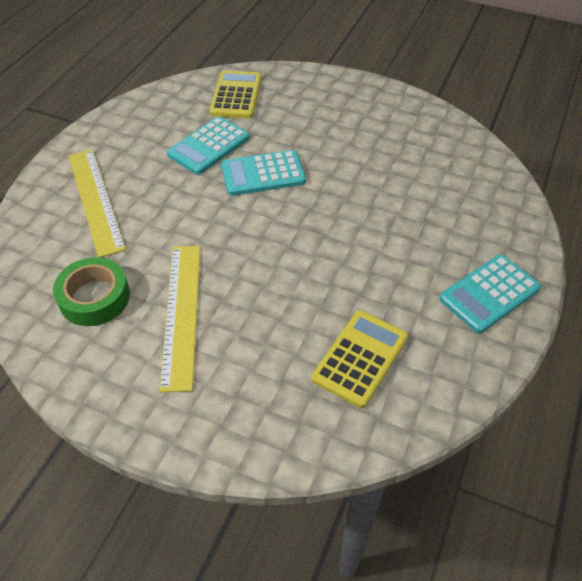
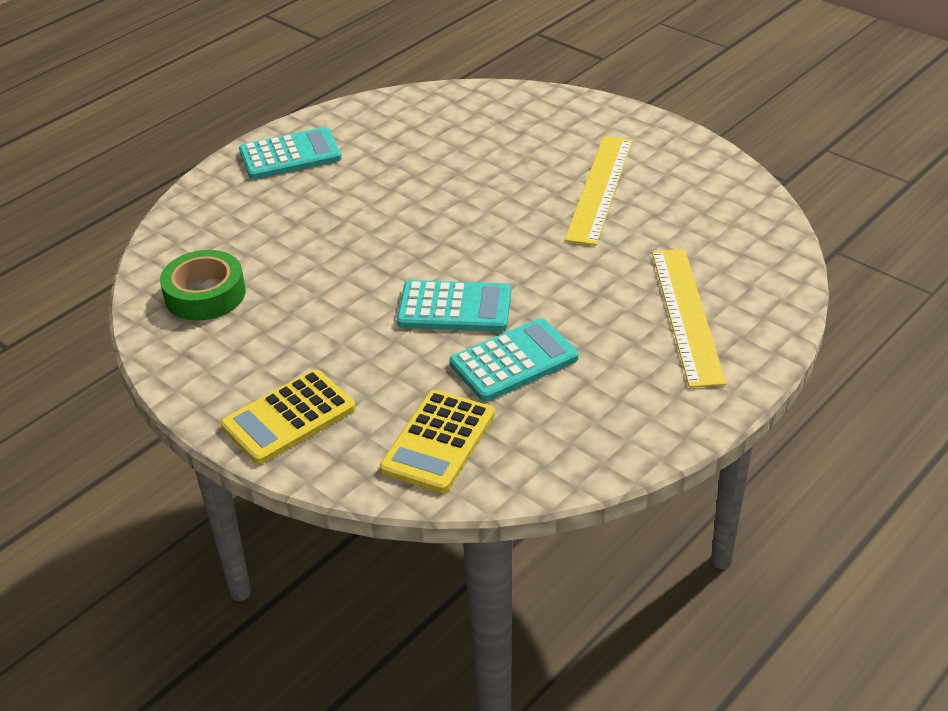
camera: 160 degrees left, 10 degrees down
green tape [53,257,130,326] -> green tape moved to [160,250,246,320]
yellow calculator [312,310,408,408] -> yellow calculator moved to [221,369,356,464]

